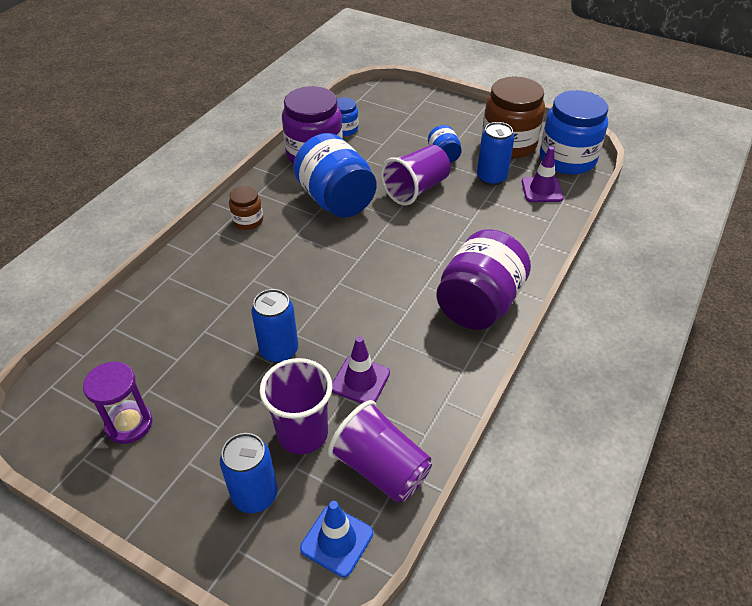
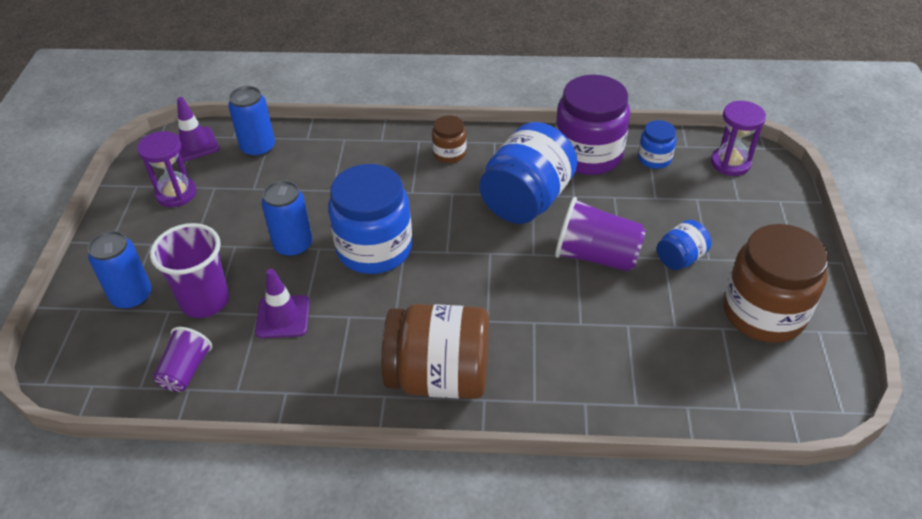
camera: 65 degrees right, 0 degrees up
blue traffic cone [300,501,373,577] -> none
purple cup [328,400,432,502] -> purple cup [153,327,212,392], size x0.63
purple jar [436,229,531,330] -> brown jar [381,304,489,399]
blue can [477,122,514,186] -> blue can moved to [228,86,275,158]
purple traffic cone [522,146,564,202] -> purple traffic cone moved to [177,97,219,162]
blue jar [540,90,608,175] -> blue jar moved to [328,164,412,274]
none -> purple hourglass [711,101,766,176]

